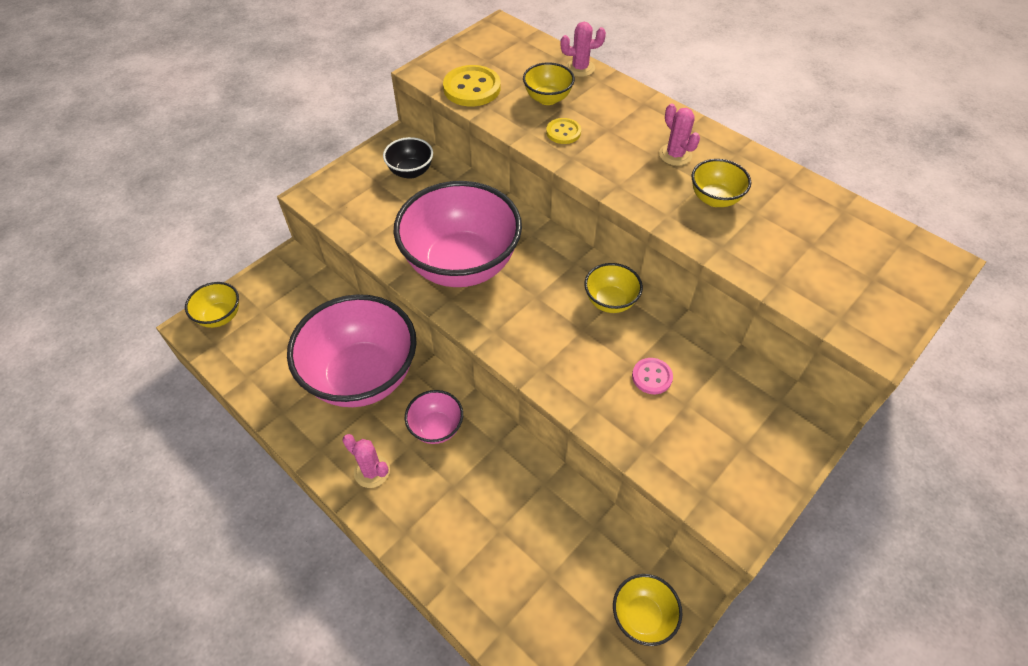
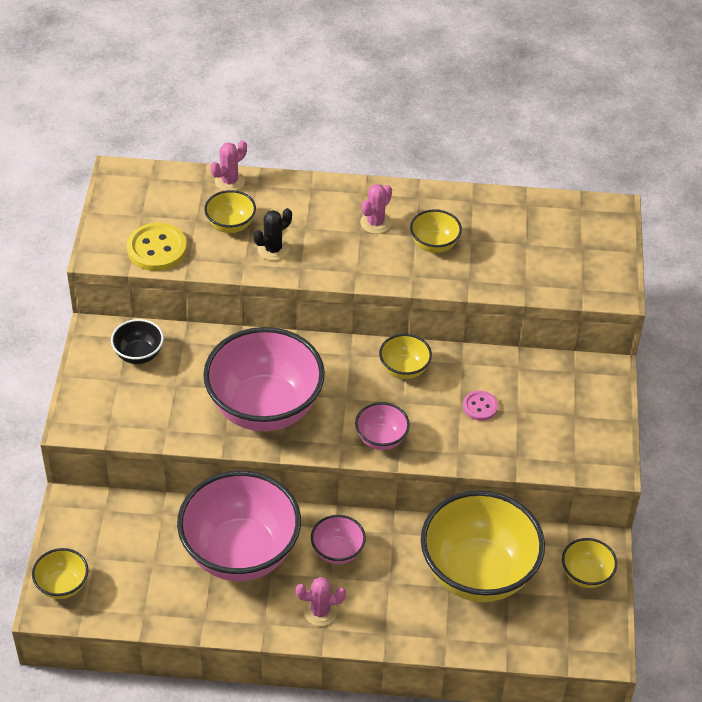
camera: 40 degrees left, 5 degrees down
yellow button [546,118,581,144] -> black cactus [254,208,292,261]
pink cactus [659,103,700,166] -> pink cactus turned 75 degrees counterclockwise [360,184,392,234]
none -> pink bowl [355,402,410,450]
none -> yellow bowl [421,490,545,602]

